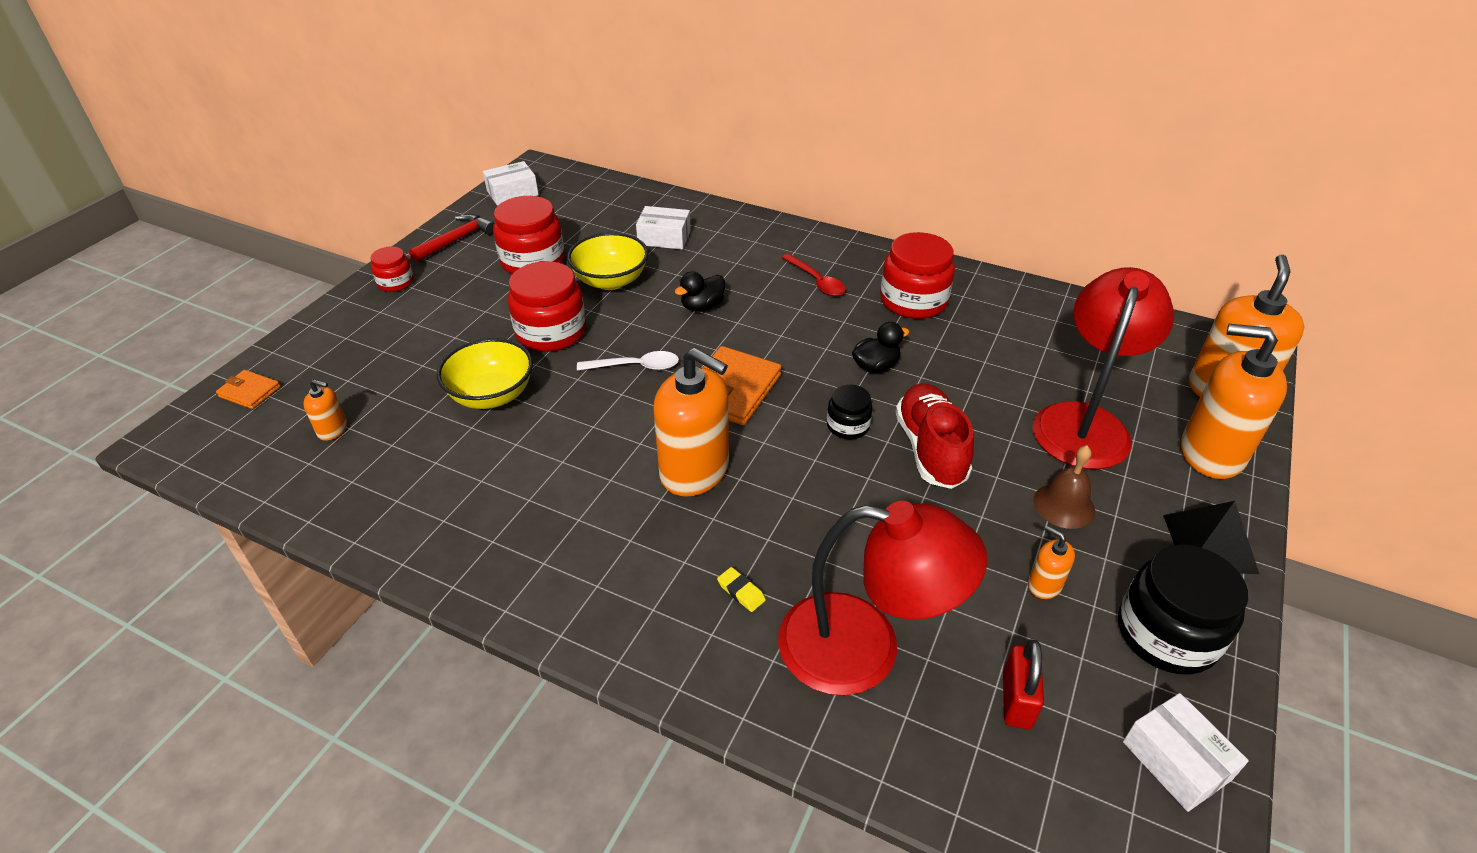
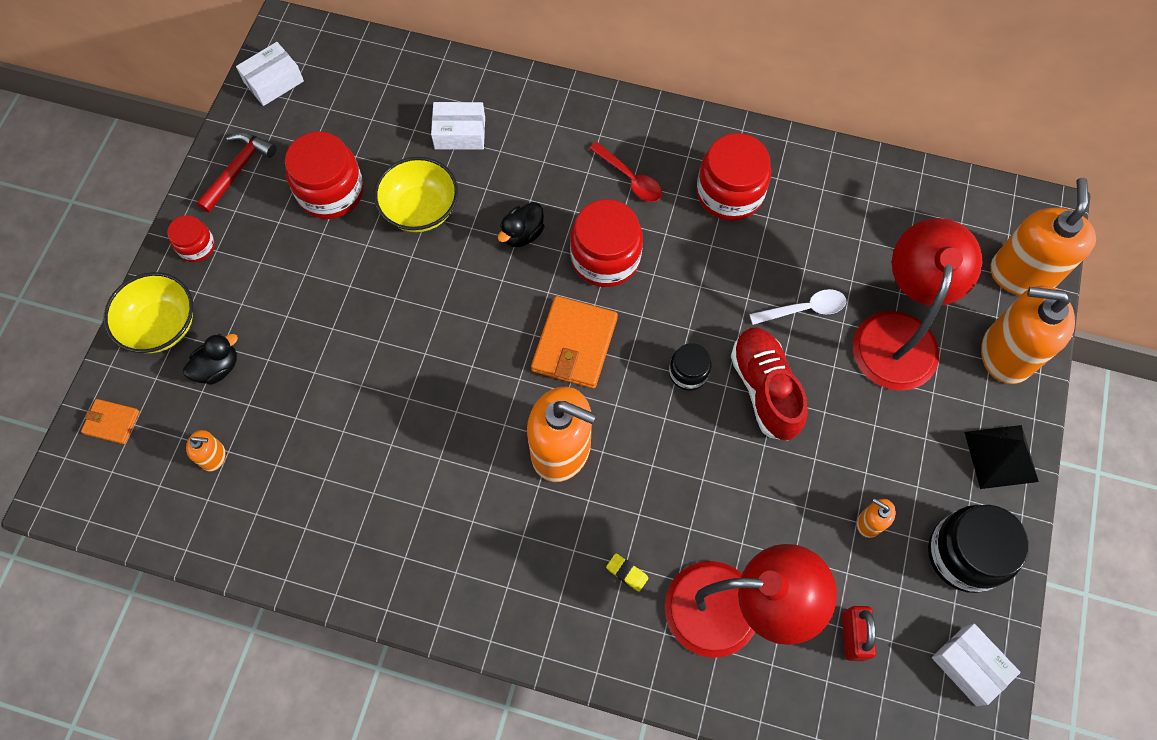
camera: 10 degrees left, 25 degrees up
yellow bowl [437,338,533,409] -> yellow bowl moved to [104,272,193,353]
red jar [508,261,586,352] -> red jar moved to [570,199,643,287]
white spoon [577,351,679,371] -> white spoon moved to [749,289,846,325]
black duck [852,322,909,373] -> black duck moved to [183,334,238,385]
brown bell [1033,445,1095,529] -> none

